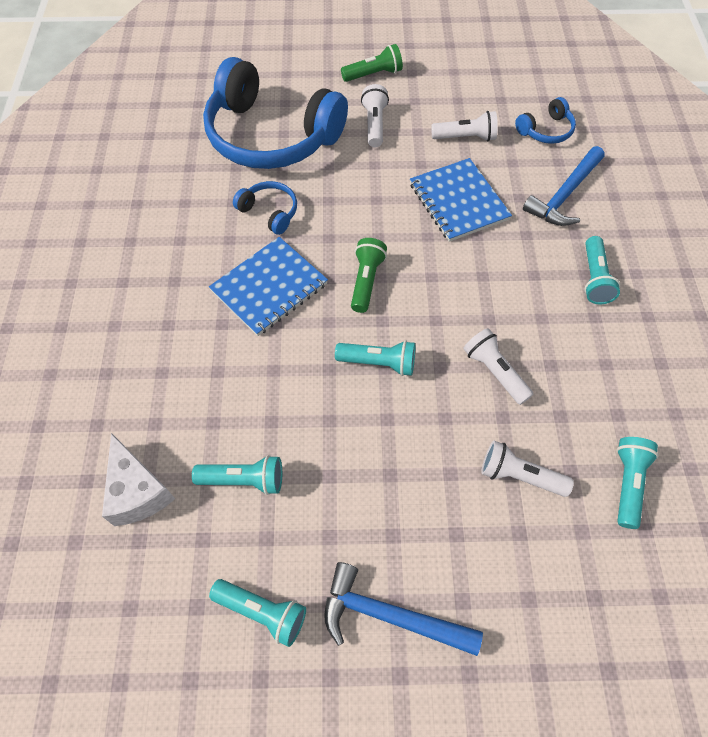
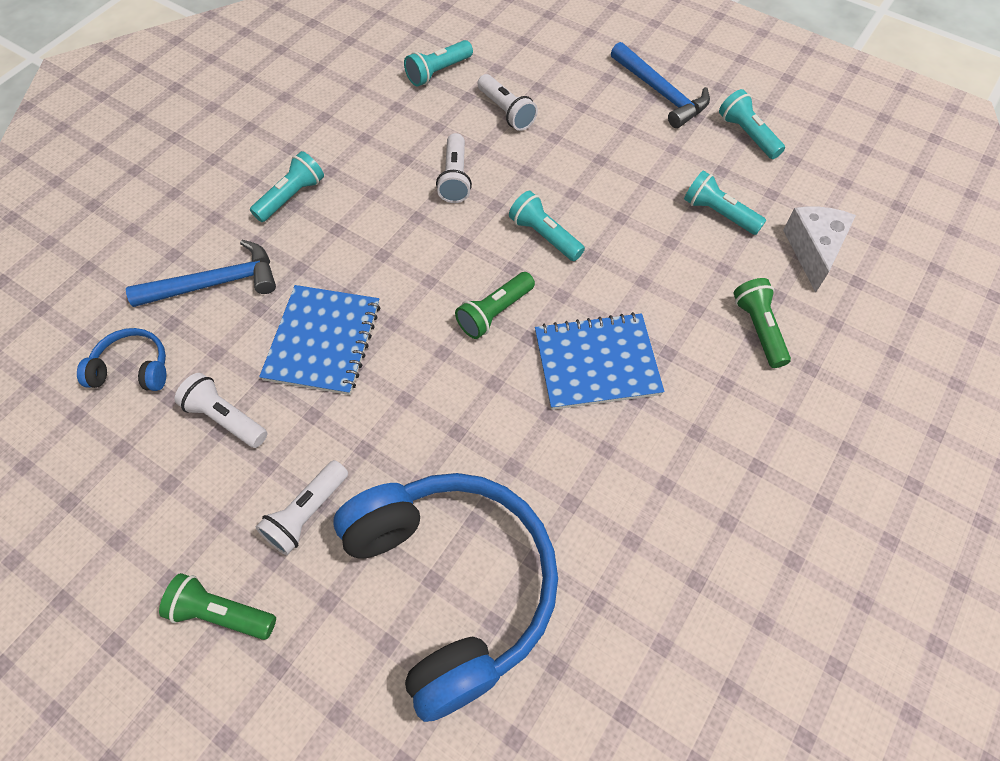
camera: 145 degrees left, 0 degrees up
blue headphones [233,181,297,235] -> none
none -> green flashlight [733,278,791,368]

